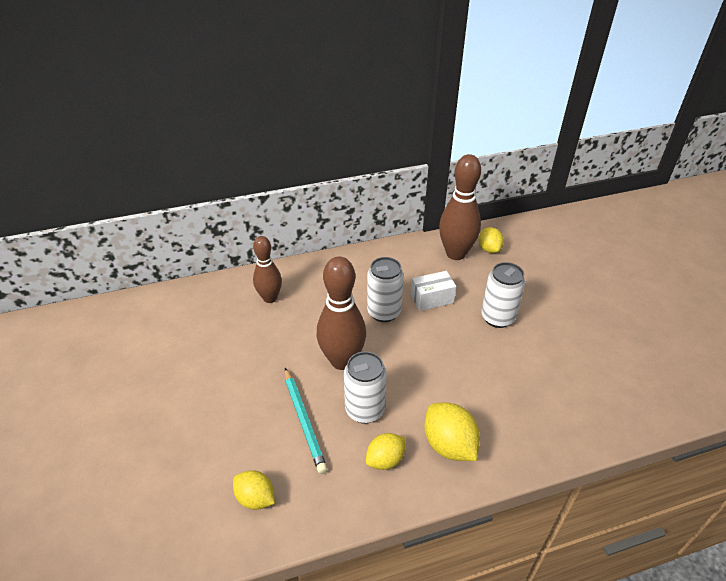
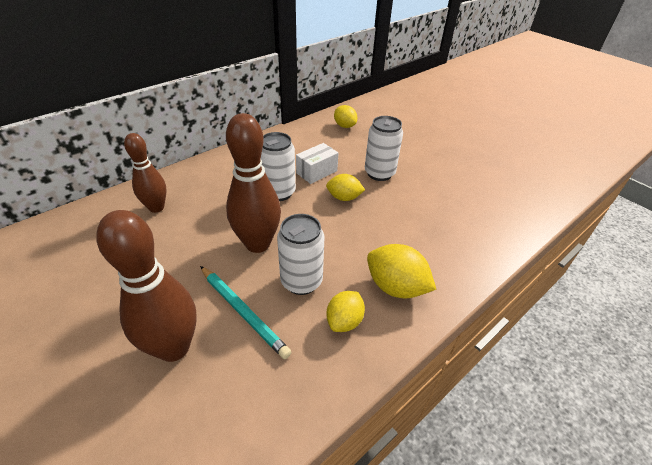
camera: 25 degrees left, 0 degrees up
yellow lemon [233,470,275,510] -> yellow lemon moved to [326,174,365,201]
brown bowling pin [439,154,481,260] -> brown bowling pin moved to [96,210,197,362]

